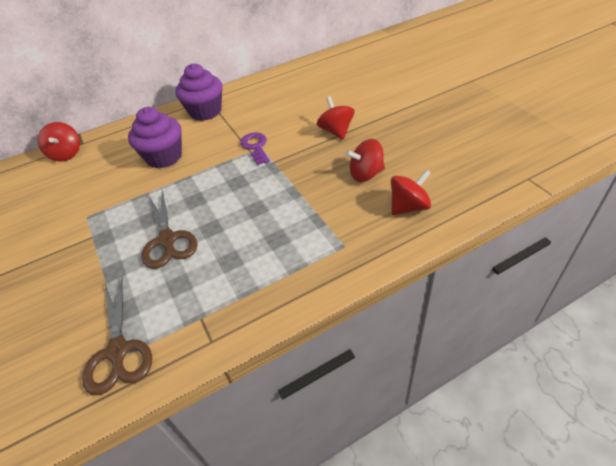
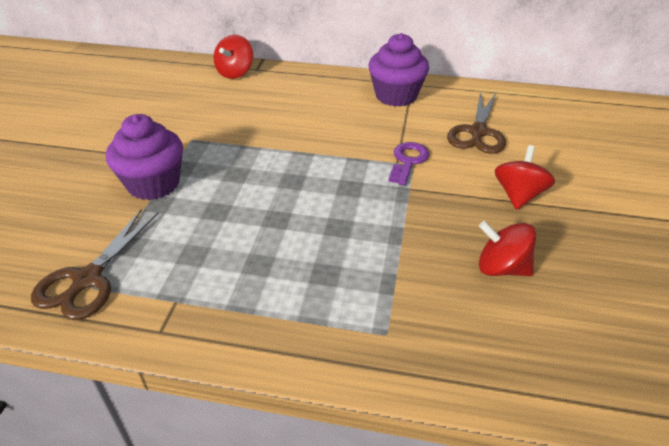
camera: 35 degrees right, 5 degrees down
purple cupcake [128,107,182,168] -> purple cupcake moved to [106,114,183,200]
brown scissors [142,190,197,269] -> brown scissors moved to [447,91,506,154]
red spinning top [391,169,431,215] -> none

